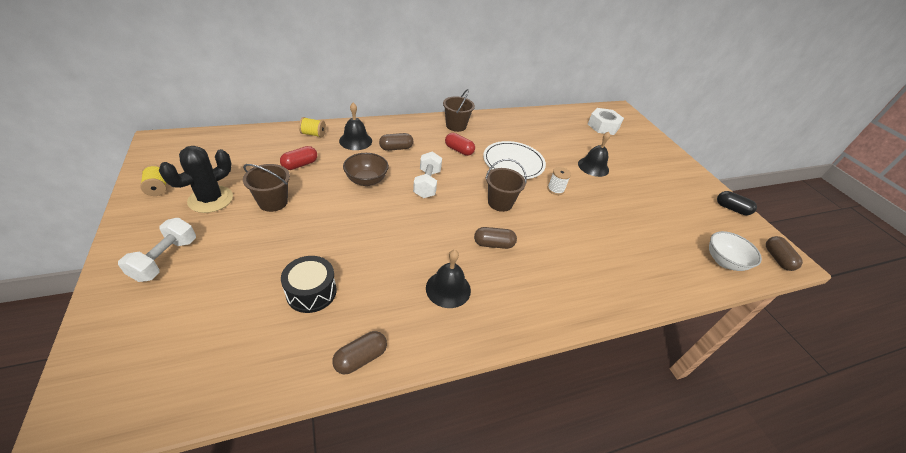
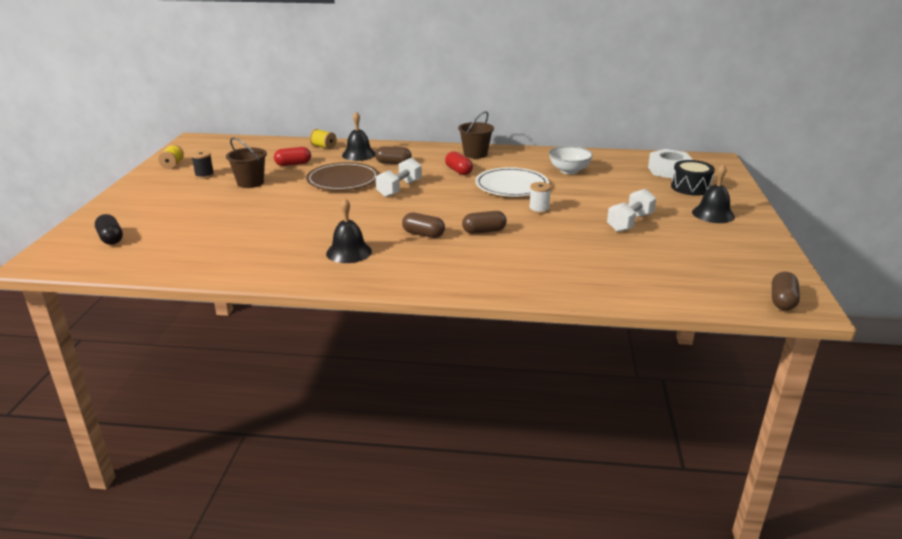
camera: 30 degrees right, 15 degrees down
white dumbbell [118,218,196,282] -> white dumbbell moved to [607,189,656,232]
black cactus [159,146,233,213] -> black spool [191,150,214,179]
black drum [281,256,337,313] -> black drum moved to [671,160,715,196]
brown capsule [332,331,387,374] -> brown capsule moved to [462,211,507,234]
brown bowl [343,153,389,186] -> brown plate [306,162,379,190]
brown bucket [486,159,527,212] -> none
black bell [578,132,610,177] -> black bell moved to [692,164,735,223]
white bowl [709,231,762,271] -> white bowl moved to [549,146,593,174]
black capsule [717,191,757,215] -> black capsule moved to [95,214,123,245]

